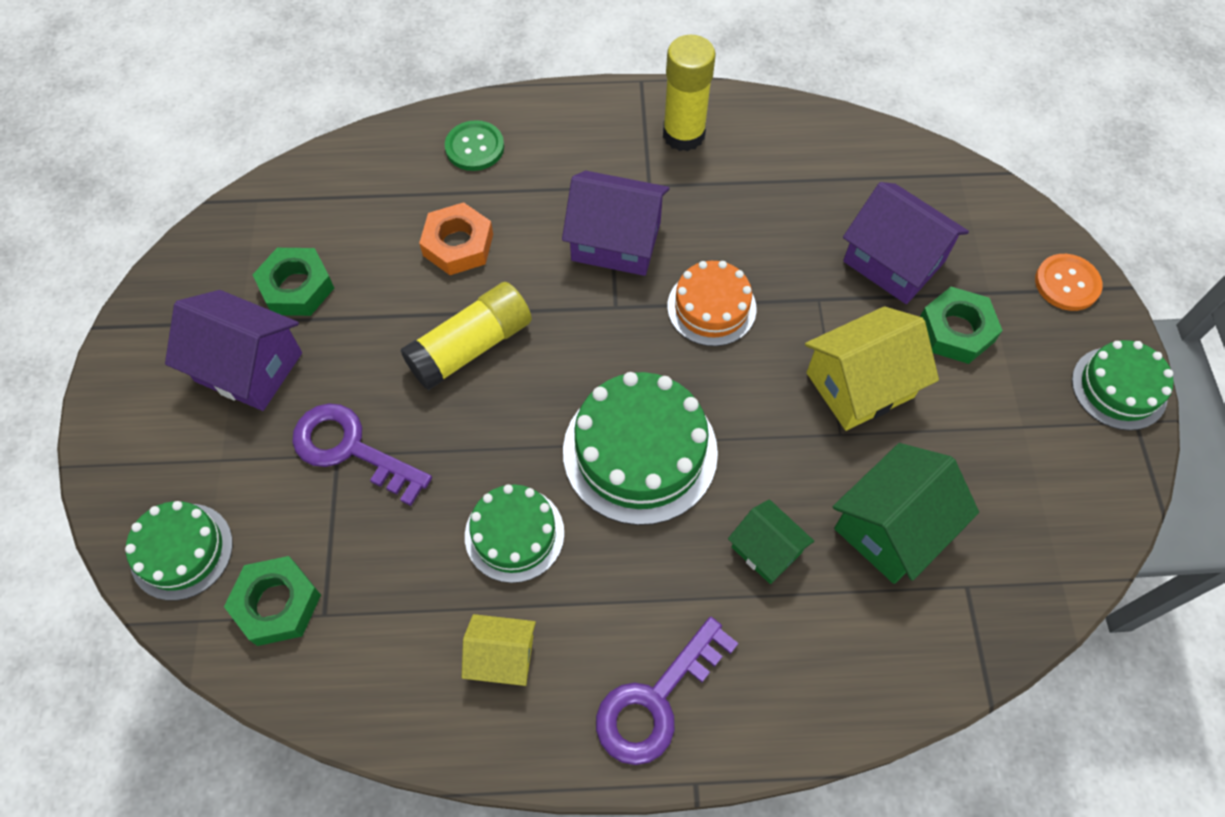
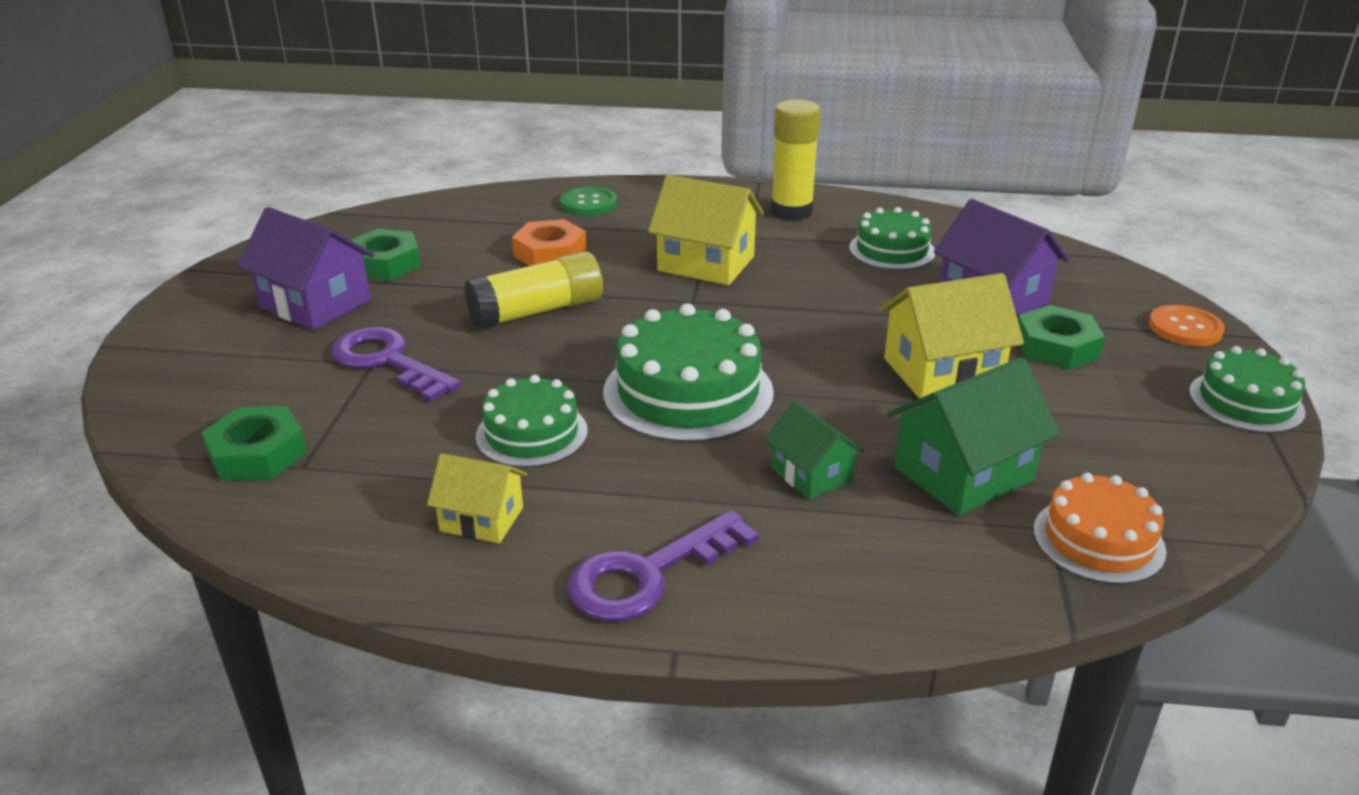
camera: 10 degrees right, 30 degrees down
green cake [125,501,233,601] -> green cake moved to [849,207,936,270]
purple house [562,171,670,276] -> yellow house [648,175,764,285]
orange cake [667,261,757,346] -> orange cake moved to [1033,473,1166,584]

